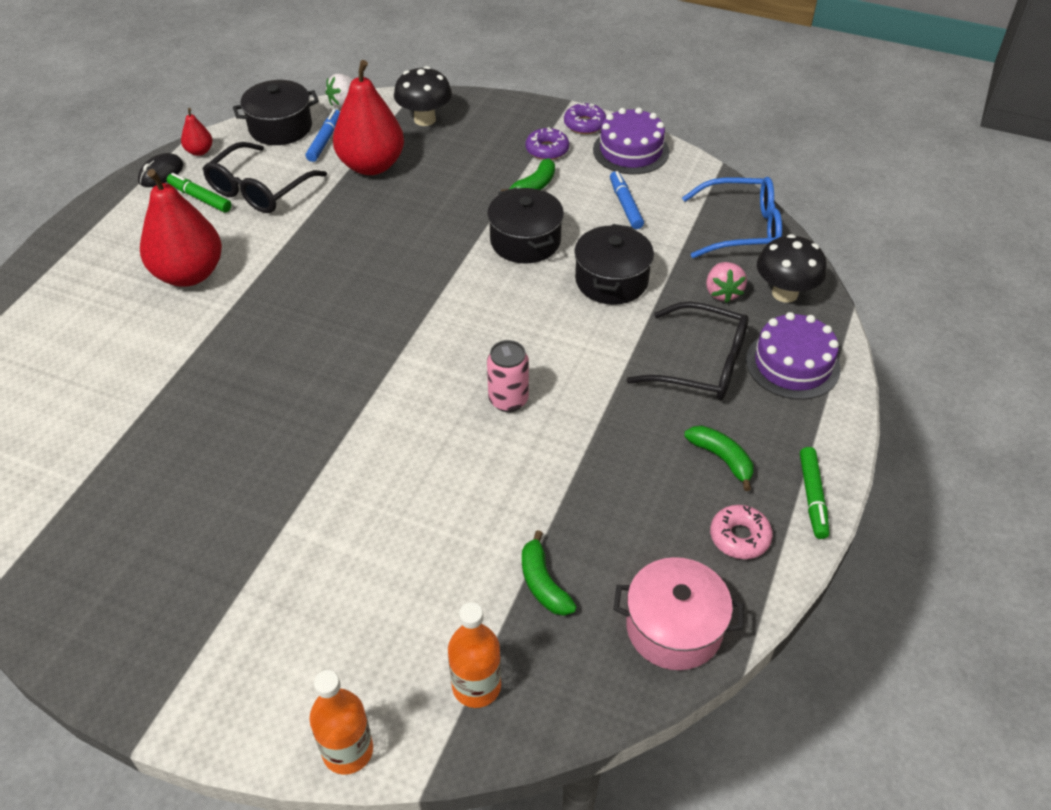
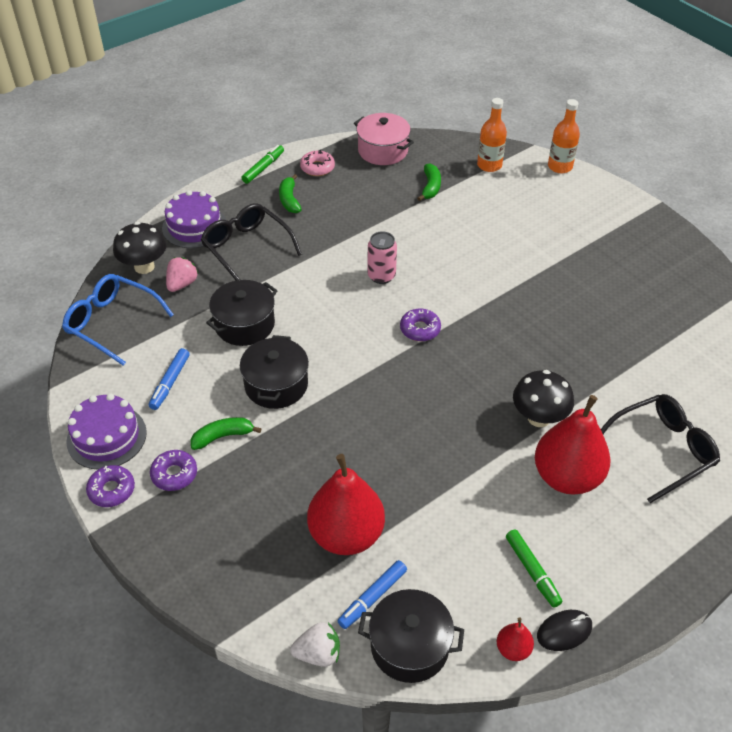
camera: 150 degrees left, 0 degrees up
black glasses [203,142,327,213] -> black glasses moved to [601,394,720,503]
black mushroom [394,66,452,126] -> black mushroom moved to [513,370,574,427]
none -> purple donut [400,309,441,341]

